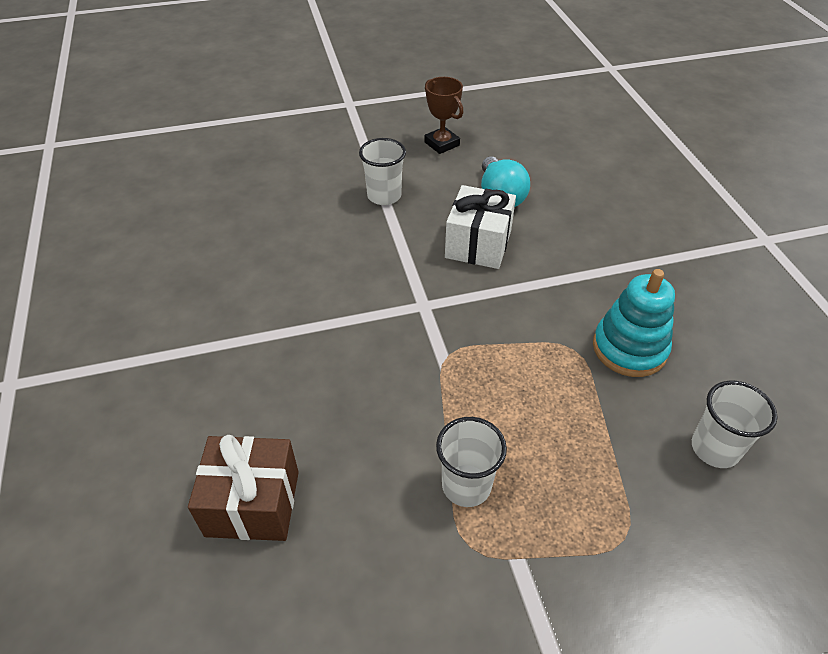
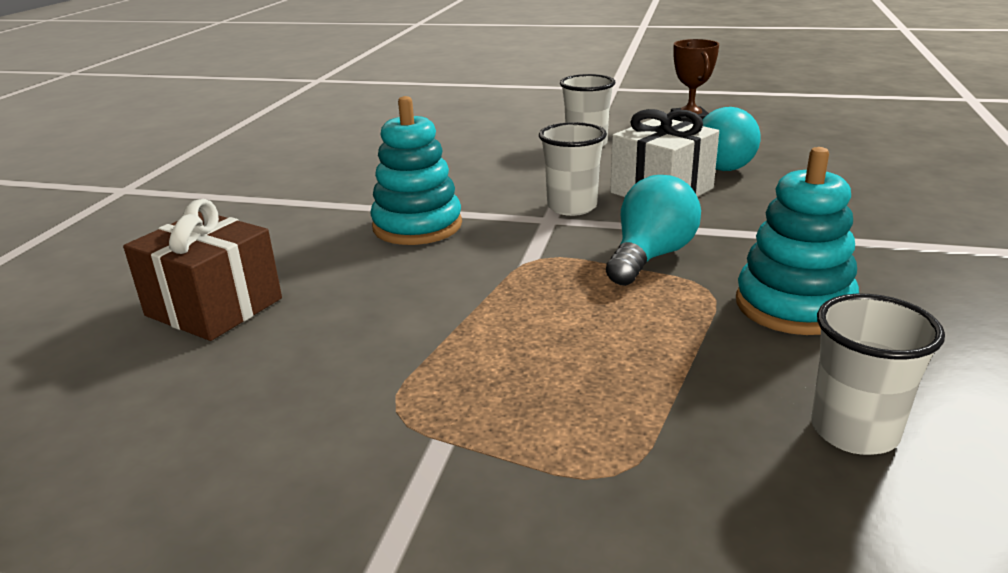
camera: 30 degrees right, 20 degrees down
white cup [436,417,507,507] -> white cup moved to [539,122,607,216]
none -> turquoise stacking toy [370,96,462,245]
none -> turquoise light bulb [606,175,701,286]

